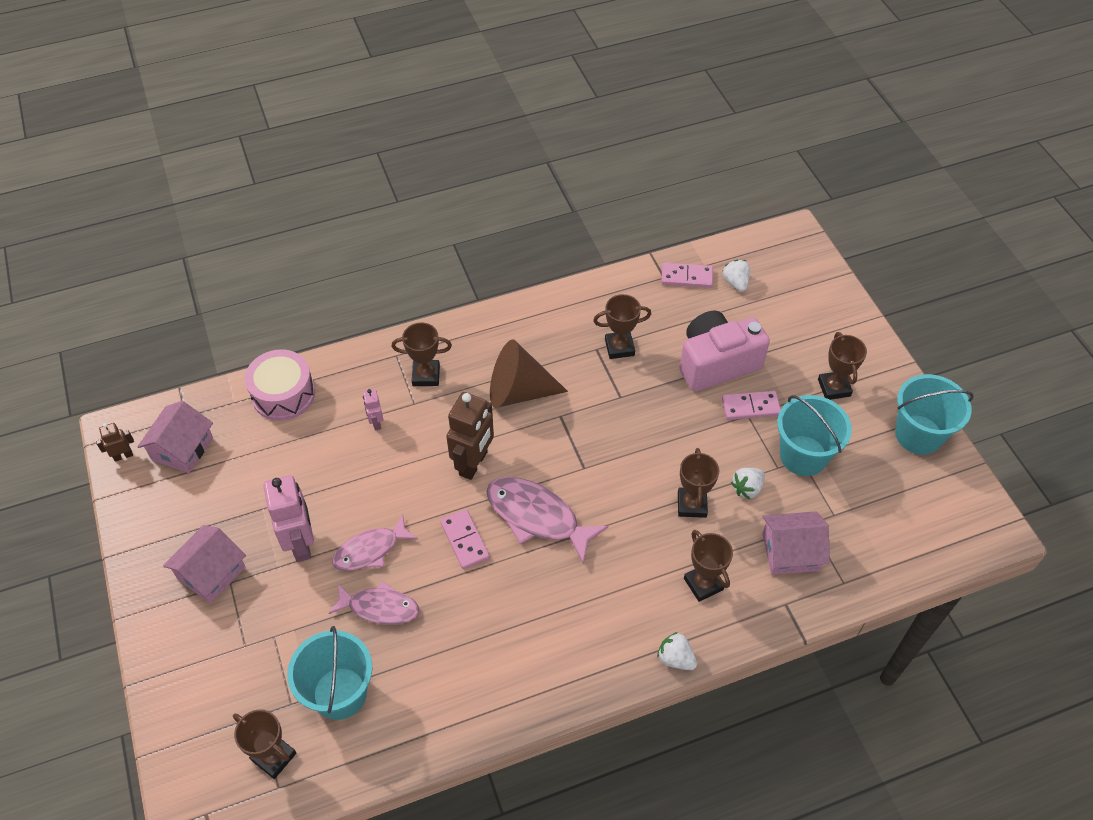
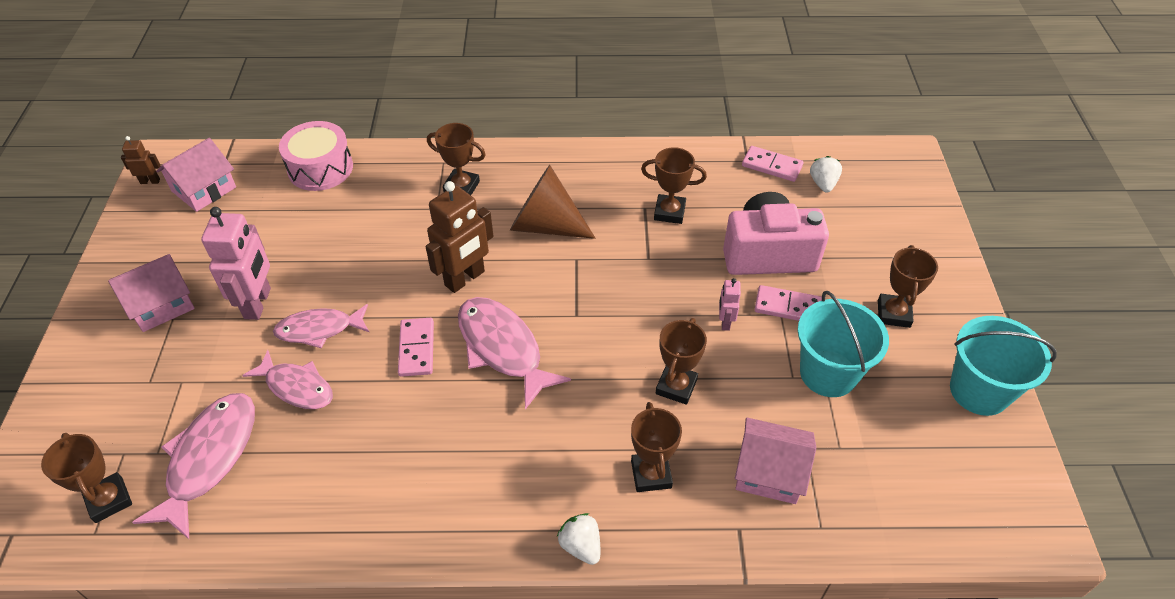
camera: 20 degrees right, 5 degrees down
turquoise bucket [287,626,373,720] -> pink fish [132,393,255,539]
pink robot [363,389,383,431] -> pink robot moved to [719,278,741,331]
white strawberry [731,468,765,499] -> none

